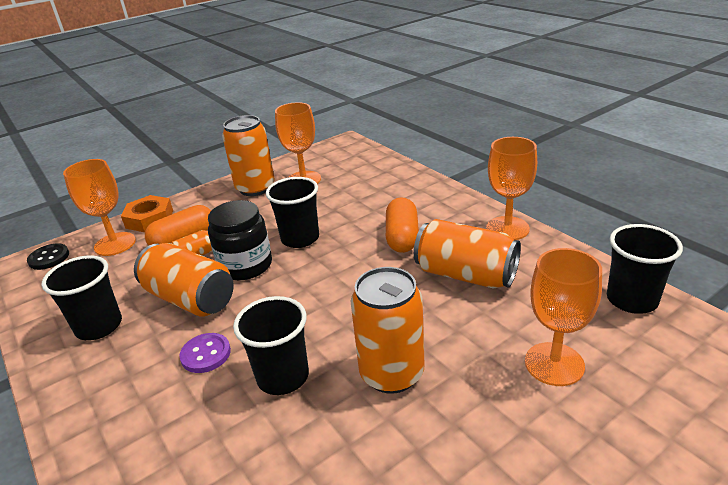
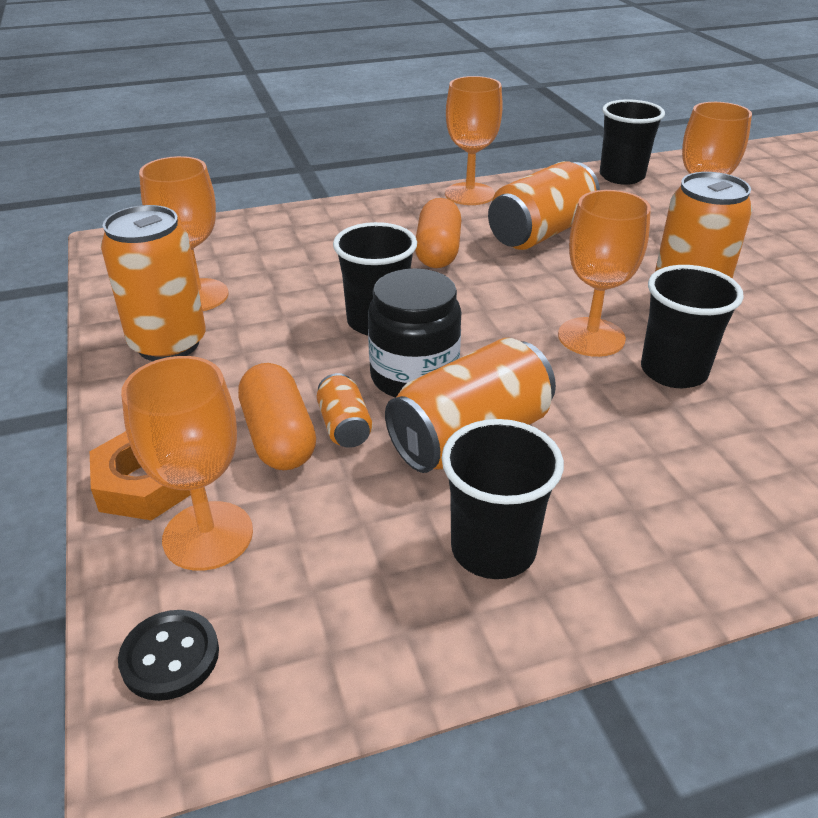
camera: 75 degrees left, 5 degrees up
purple button [179,333,231,373] -> none
orange capsule [386,197,419,253] -> orange capsule turned 75 degrees clockwise [415,198,461,268]
none -> orange goblet [558,190,651,357]

